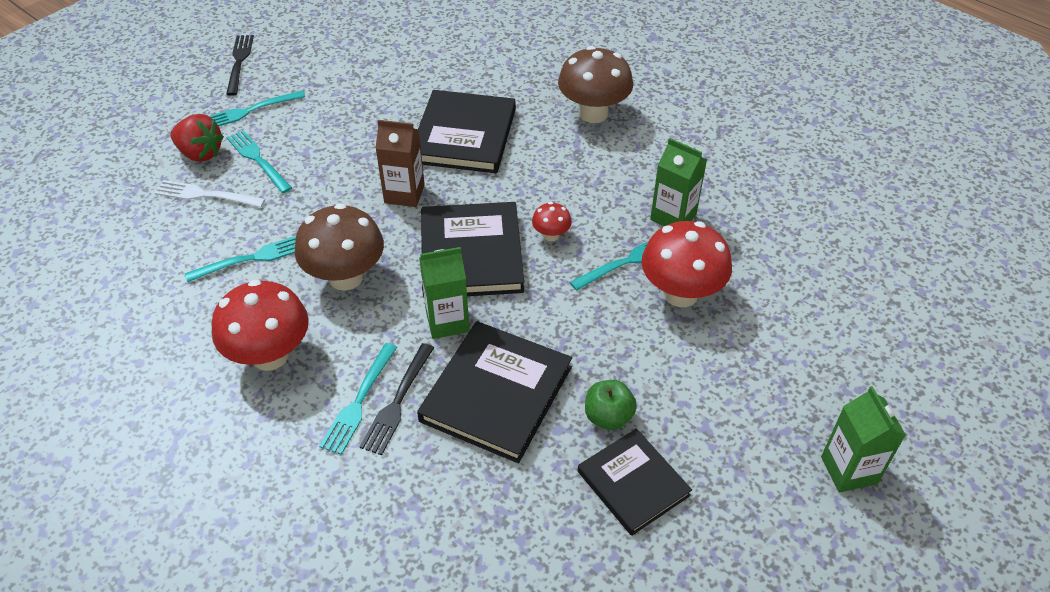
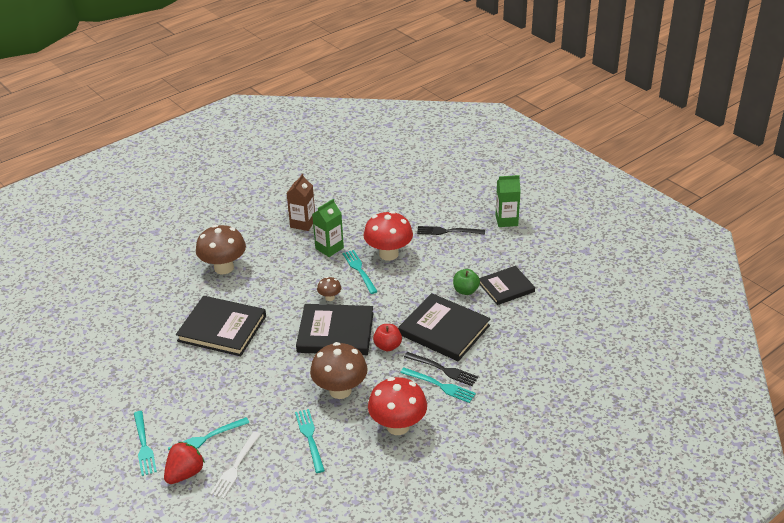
camera: 80 degrees left, 10 degrees down
black fork [226,35,254,96] -> black fork moved to [417,226,485,235]
brown carton [375,120,425,207] -> brown carton moved to [286,174,315,231]
green carton [419,247,470,339] -> red apple [373,324,402,351]
red mushroom [532,202,572,241] -> brown mushroom [317,277,341,301]

